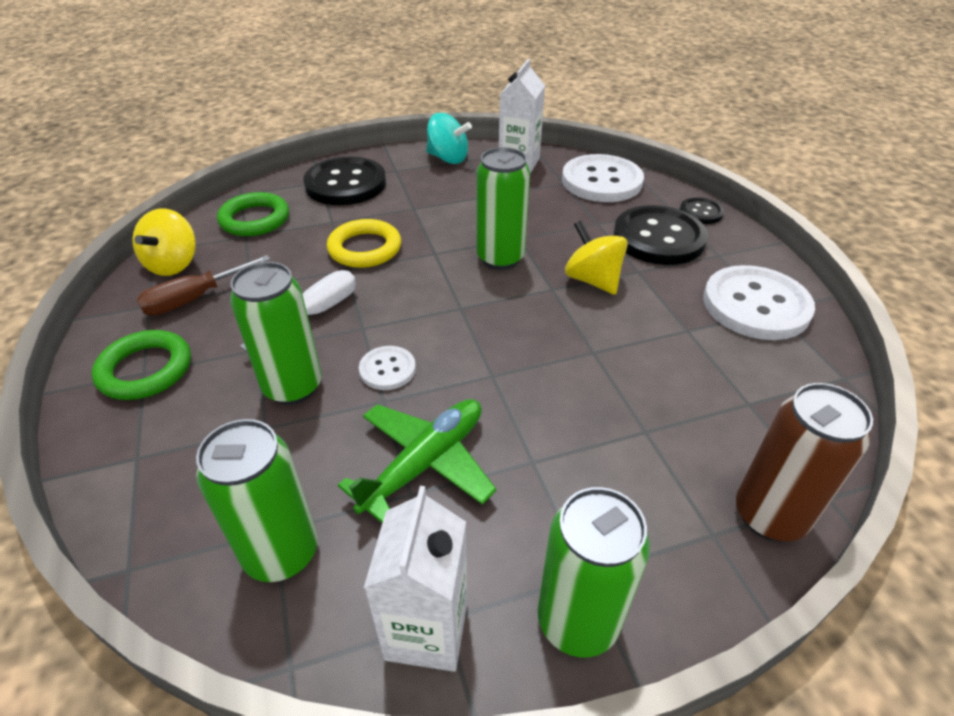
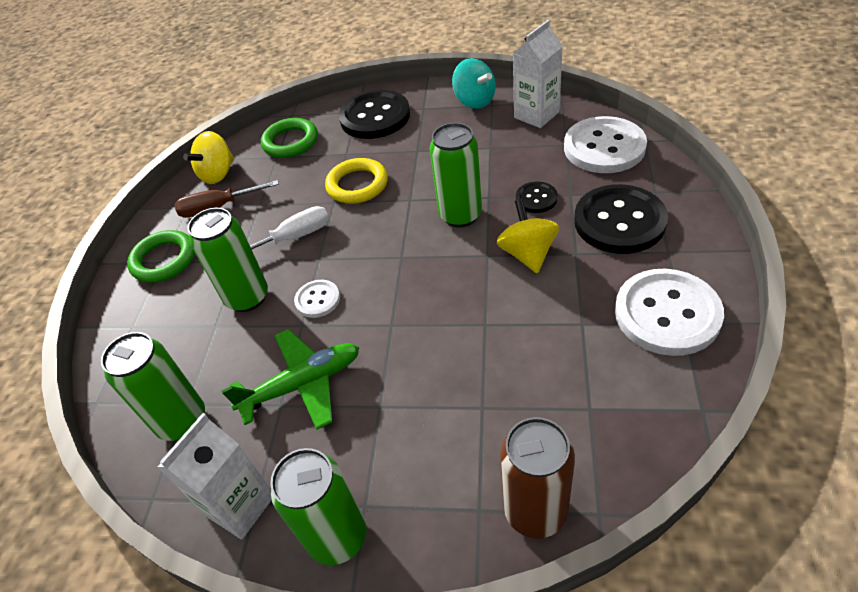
camera: 30 degrees right, 5 degrees up
black button [680,197,724,224] -> black button moved to [516,182,558,213]

